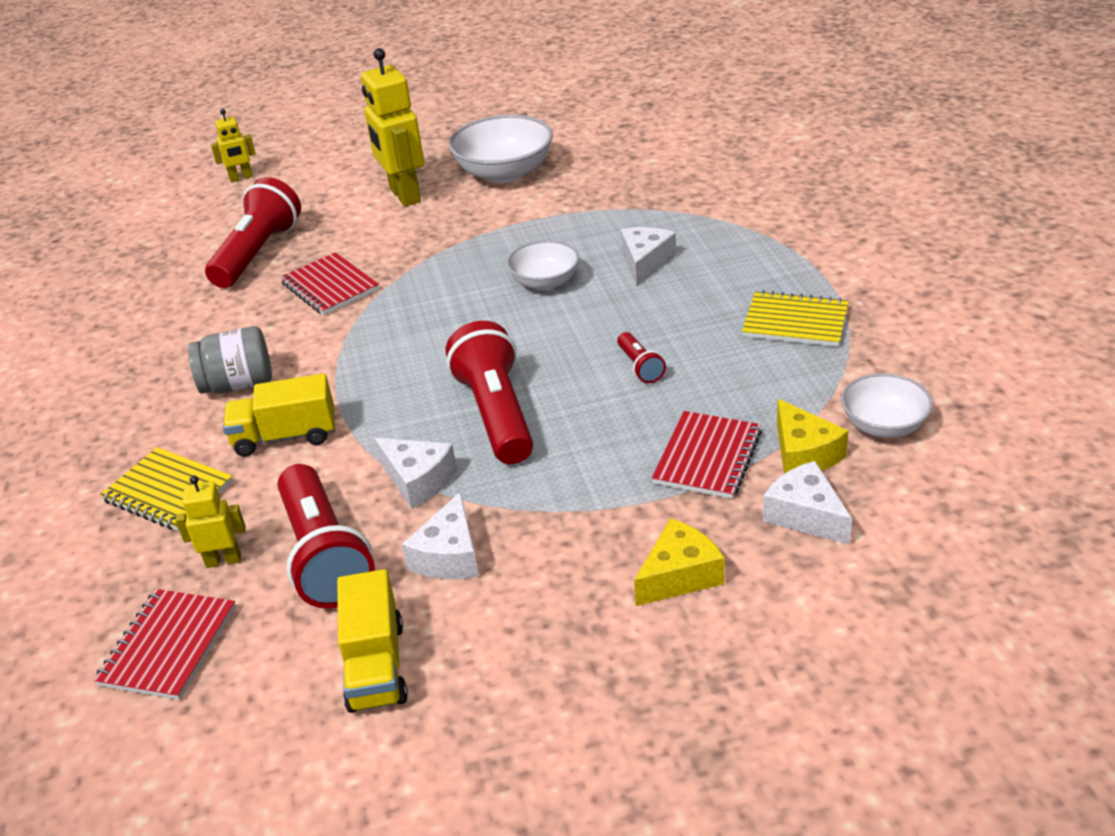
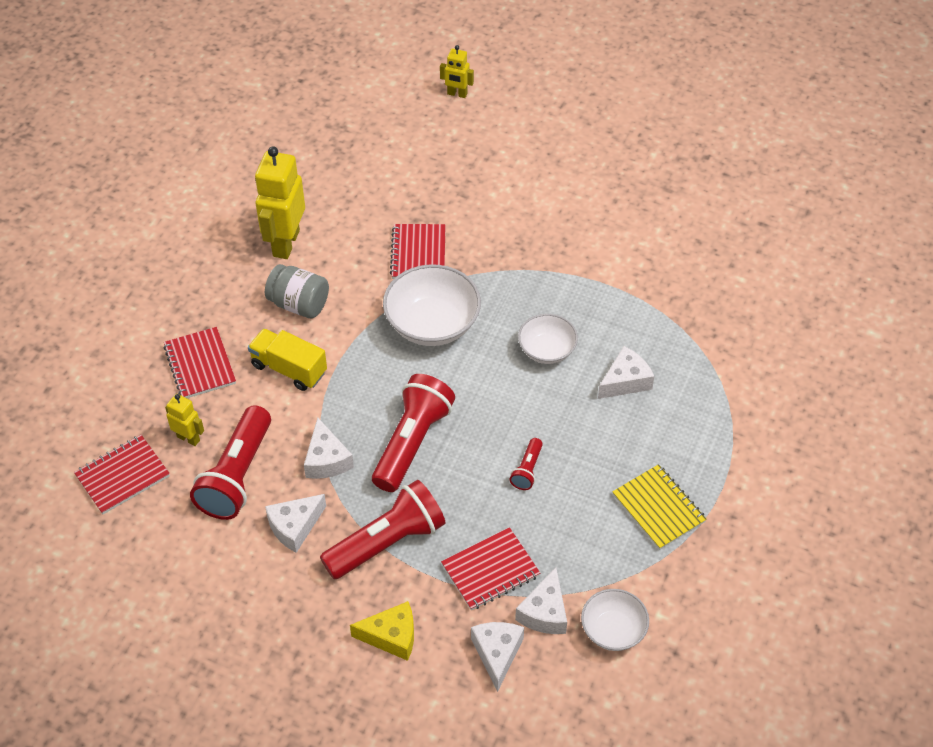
camera: 35 degrees right, 15 degrees up
yellow notebook [100,447,233,531] -> red notebook [163,327,236,398]
red flashlight [205,177,301,288] -> red flashlight moved to [320,480,445,579]
yellow truck [337,569,408,713] -> none
yellow robot [361,48,424,207] -> yellow robot moved to [255,146,305,259]
white bowl [449,115,553,183] -> white bowl moved to [383,264,481,346]
yellow cheese [777,399,848,474] -> white cheese [515,567,567,634]

